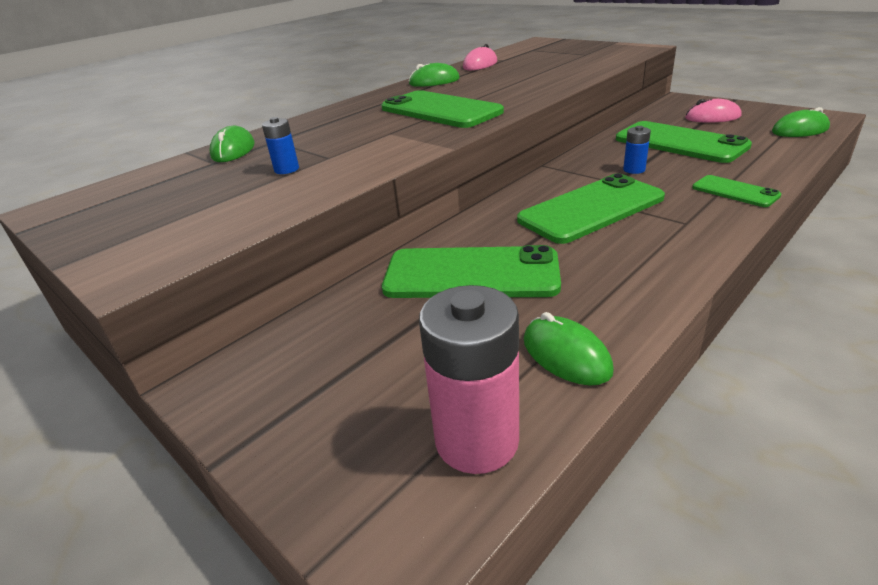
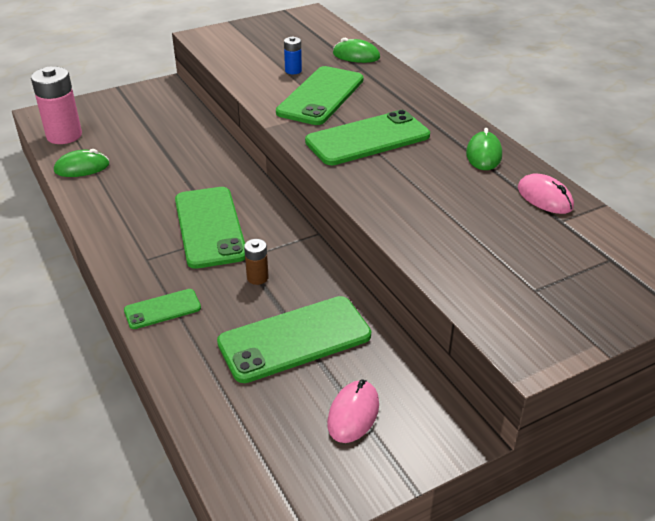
camera: 105 degrees right, 5 degrees up
green phone [382,245,561,298] -> green phone moved to [276,66,364,125]
blue battery [623,126,651,174] -> brown battery [244,239,269,285]
green mouse [772,107,830,137] -> none

